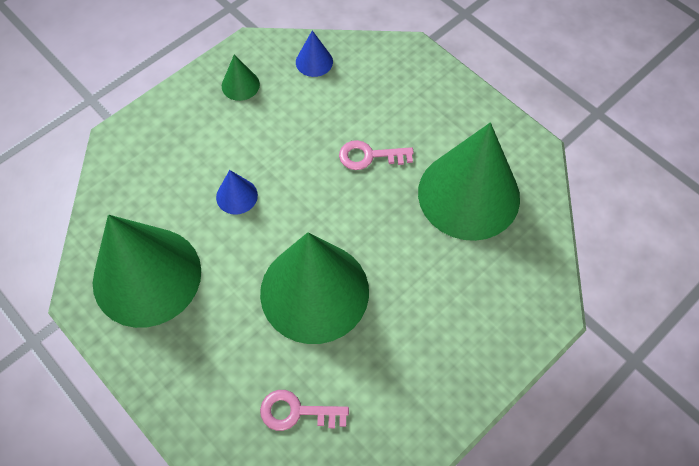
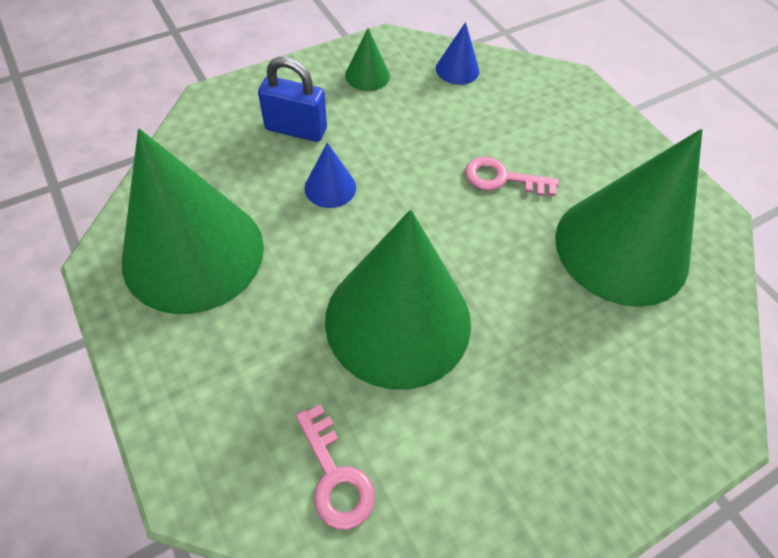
camera: 10 degrees right, 5 degrees down
pink key [260,390,349,431] -> pink key turned 135 degrees counterclockwise [295,404,375,530]
none -> blue padlock [258,57,327,142]

